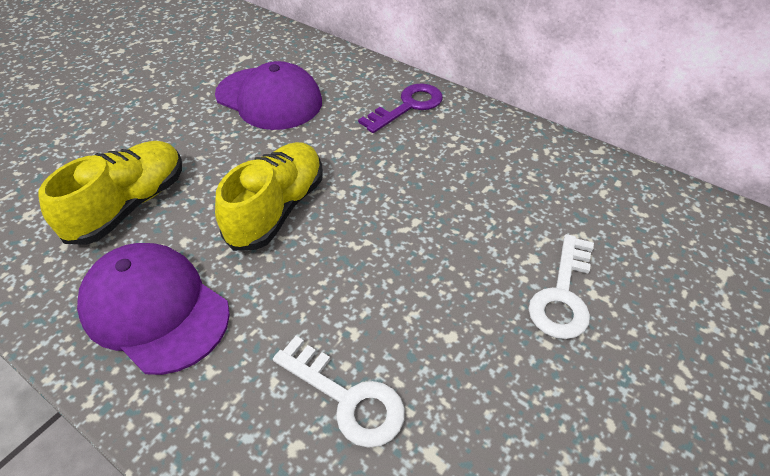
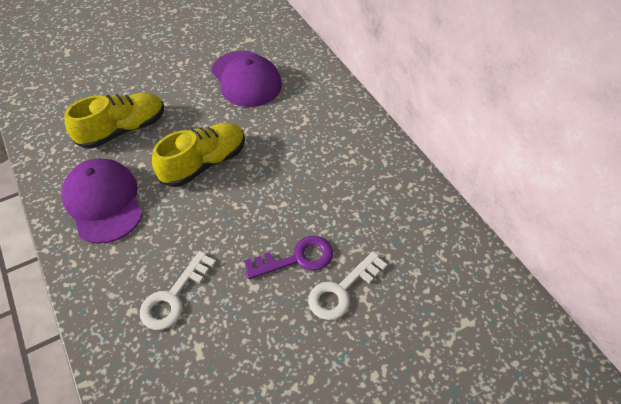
camera: 25 degrees right, 5 degrees up
white key [273,336,405,448] -> white key turned 60 degrees clockwise [140,251,216,330]
purple key [358,84,443,133] -> purple key moved to [244,236,333,279]

